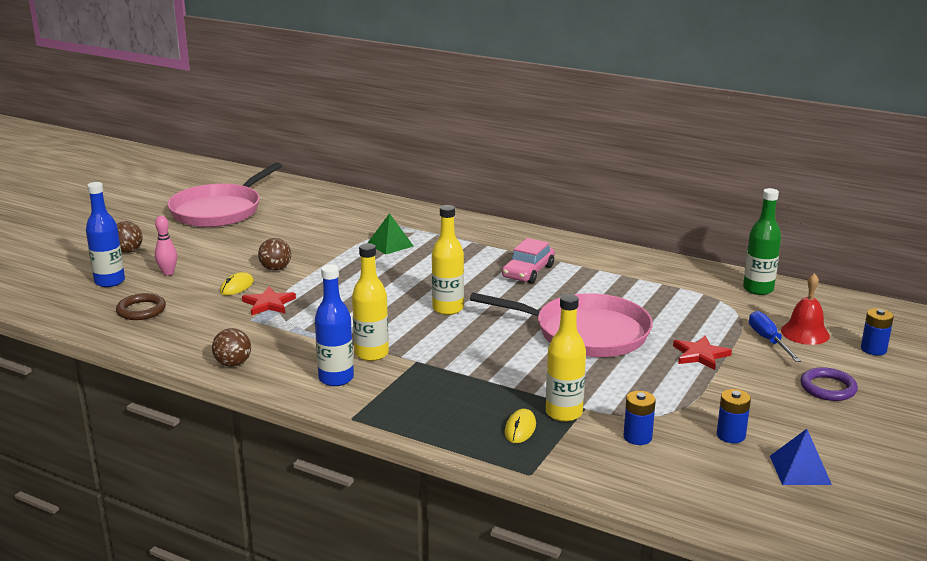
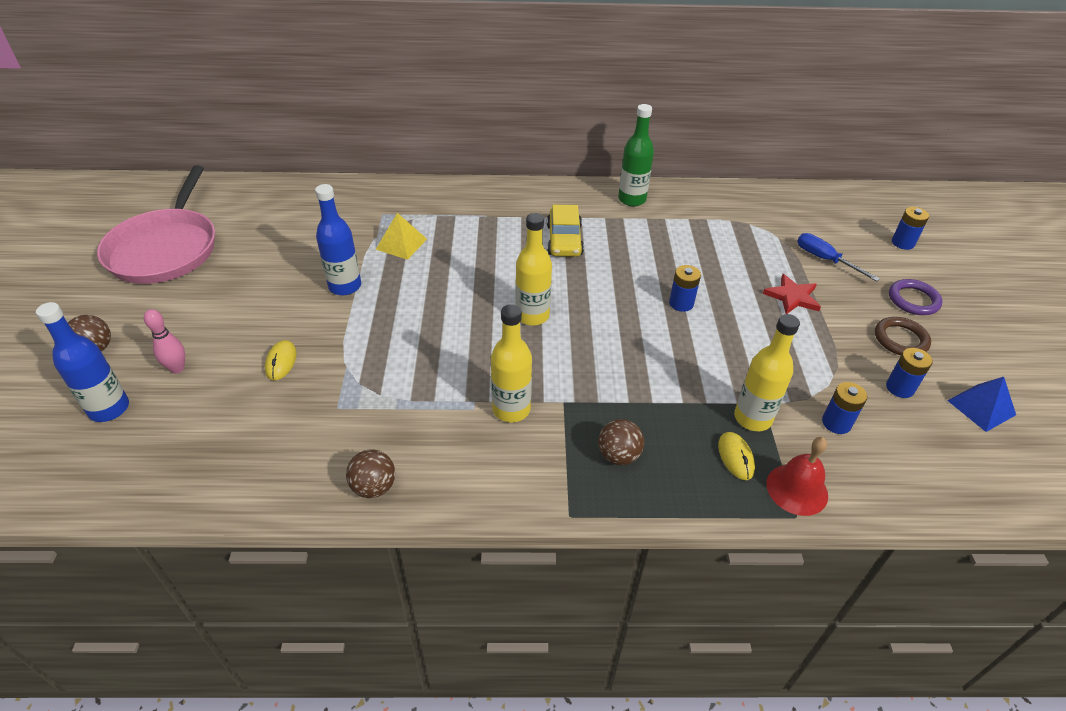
camera: 30 degrees left, 20 degrees up
brown ring [116,293,166,320] -> brown ring moved to [875,317,931,355]
red star [242,286,296,316] -> none
brown ball [258,238,291,271] -> brown ball moved to [598,419,644,465]
blue bottle [315,264,354,386] -> blue bottle moved to [315,184,361,295]
green pyramid [368,213,413,255] -> yellow pyramid [376,213,427,260]
pink pan [470,293,653,357] -> blue battery [669,265,701,312]
pink car [502,238,555,284] -> yellow car [547,205,584,257]
green bottle [743,188,781,295] -> green bottle moved to [618,104,654,206]
red bell [781,273,830,345] -> red bell moved to [766,437,828,516]

